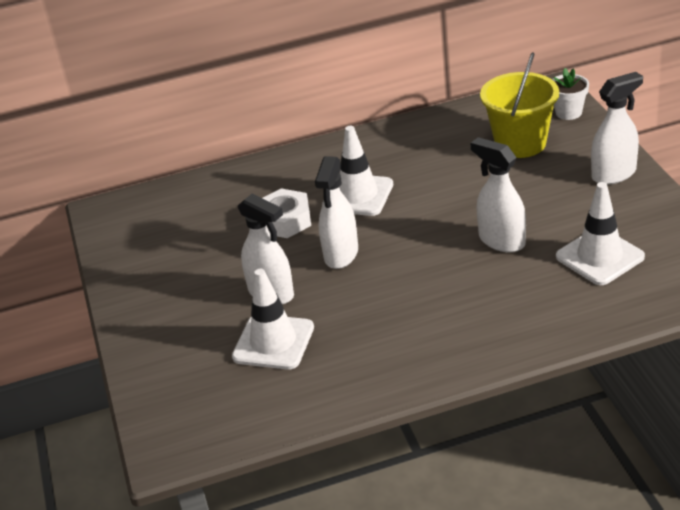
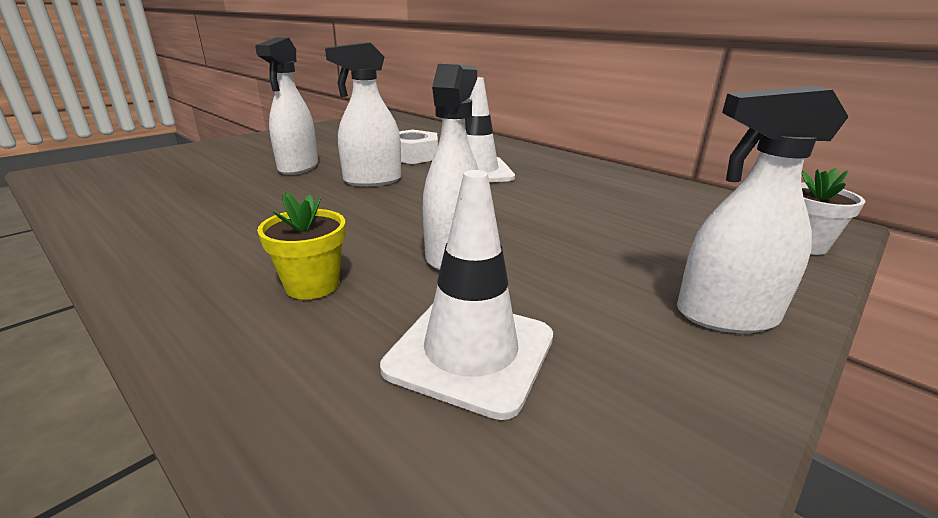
camera: 55 degrees right, 10 degrees down
white traffic cone [232,269,314,370] -> none
yellow bucket [480,52,559,158] -> none
white spray bottle [591,72,643,185] -> white spray bottle turned 150 degrees clockwise [677,86,849,333]
none -> yellow flower pot [257,192,346,300]

